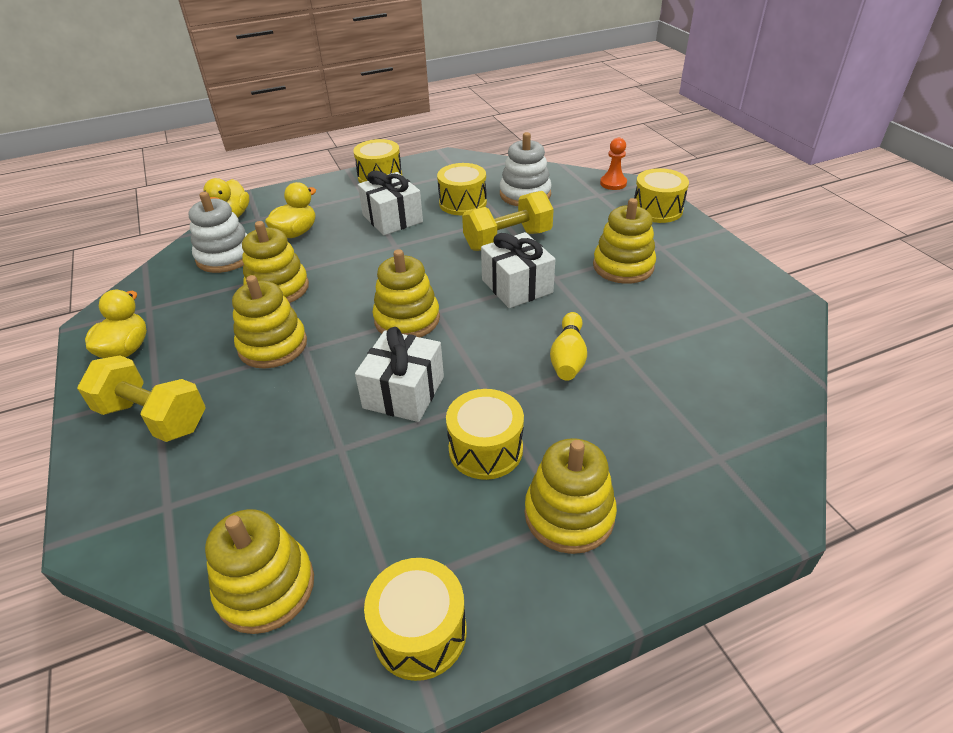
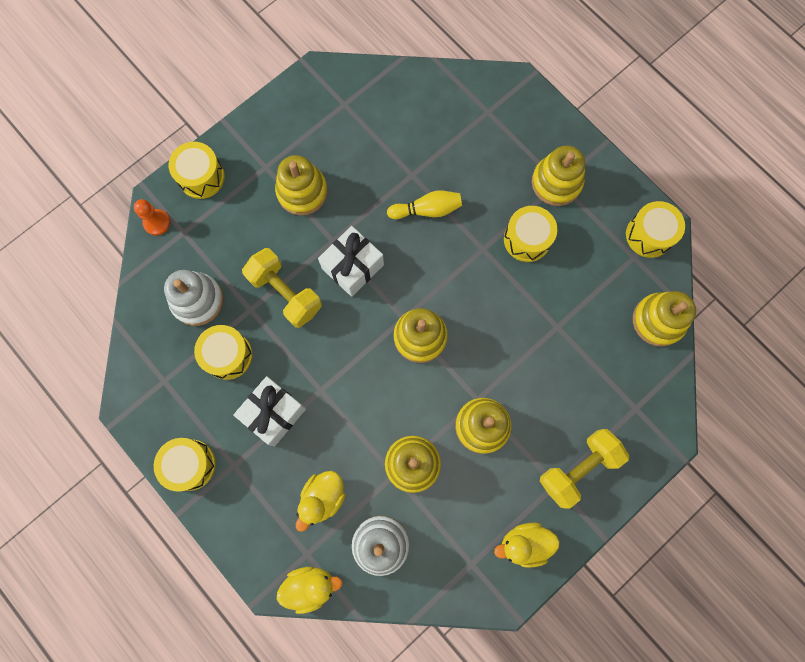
camera: 110 degrees left, 35 degrees up
yellow dumbbell [77,355,206,442] -> yellow dumbbell turned 45 degrees clockwise [540,429,629,508]
yellow duck [265,182,316,238] -> yellow duck turned 75 degrees counterclockwise [296,471,346,532]
white gift [355,327,444,422] -> none

